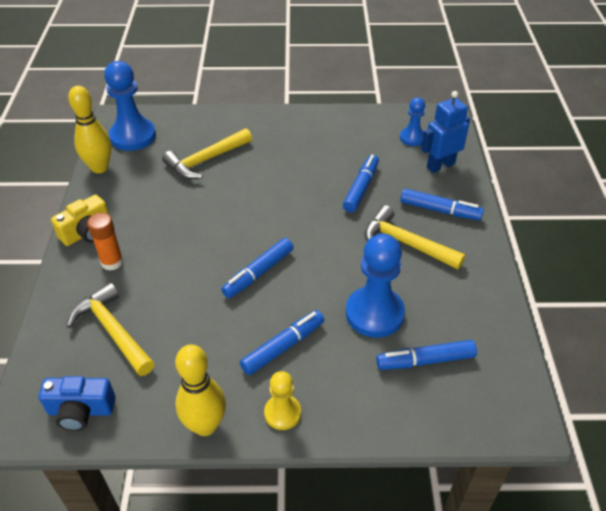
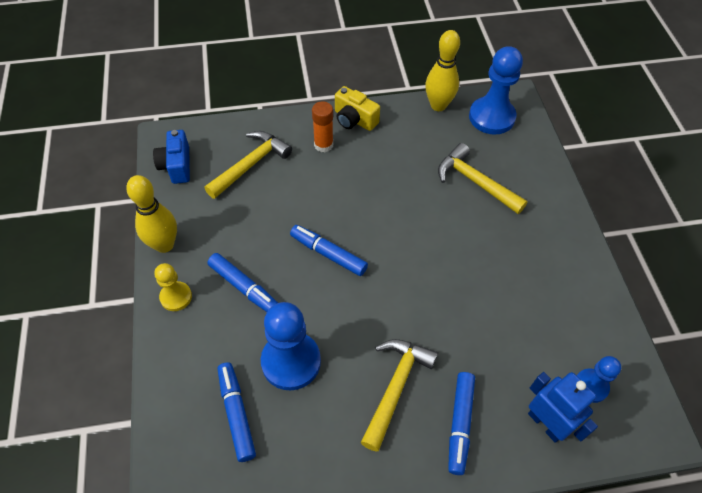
camera: 80 degrees right, 10 degrees up
blue marker [343,155,379,213] -> none

